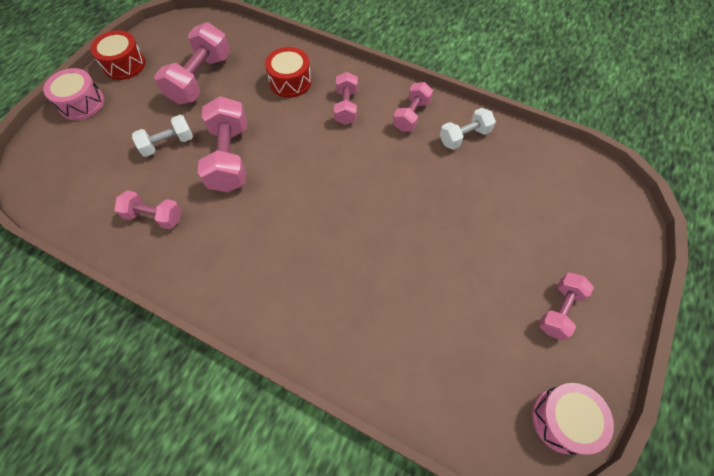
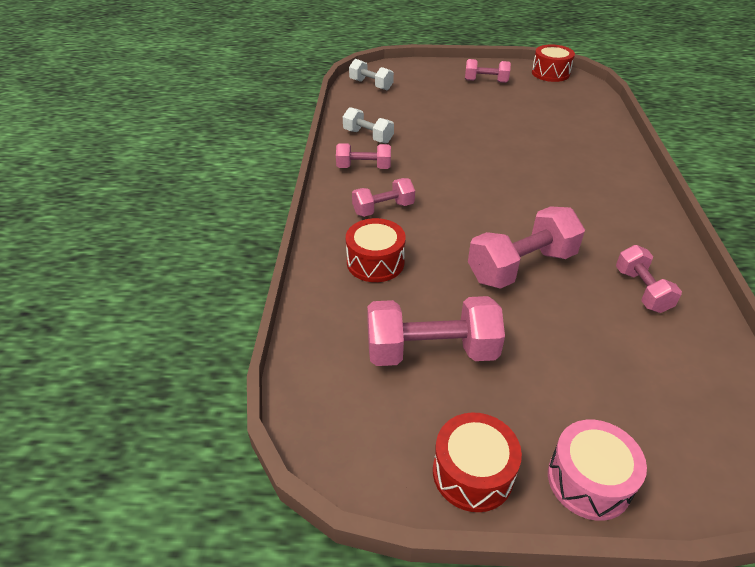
camera: 115 degrees left, 20 degrees down
white dumbbell [132,115,193,157] -> white dumbbell moved to [349,59,394,90]
pink drum [532,383,614,455] -> red drum [532,45,575,82]

